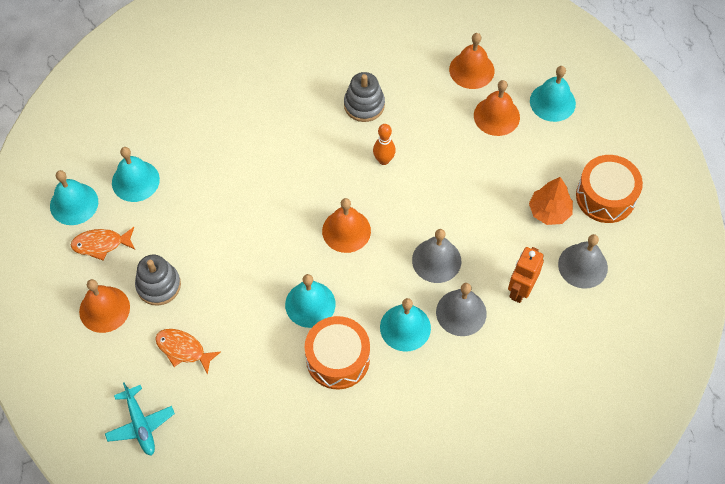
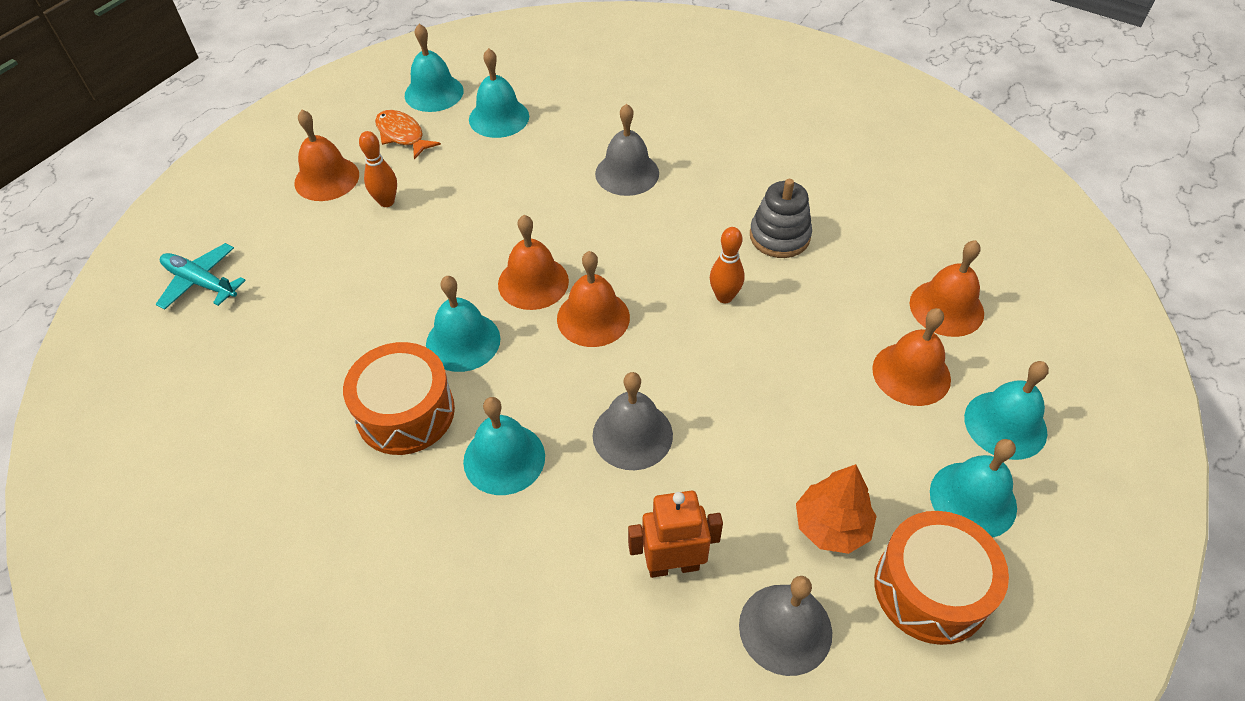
camera: 55 degrees right, 10 degrees down
turquoise plane [105,382,175,456] -> turquoise plane turned 90 degrees clockwise [156,243,246,310]
grey stacking toy [135,255,181,306] -> orange bowling pin [359,131,397,207]
orange fish [155,329,221,375] -> none
grey bell [436,283,487,336] -> grey bell moved to [595,104,659,196]
none -> orange bell [498,215,569,310]
none -> turquoise bell [930,439,1017,538]

